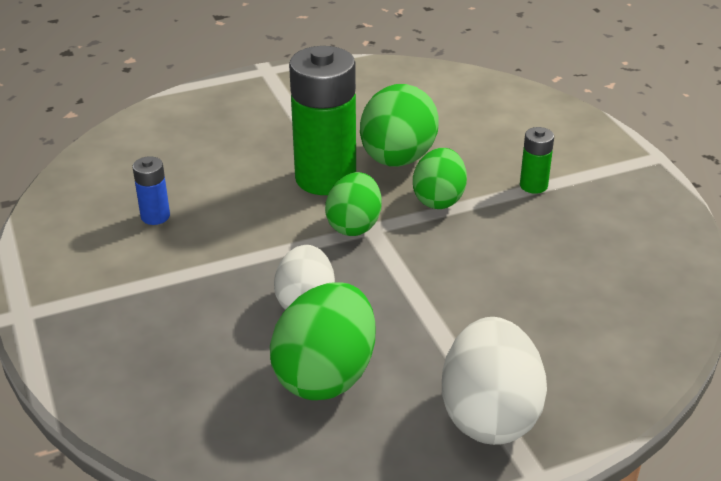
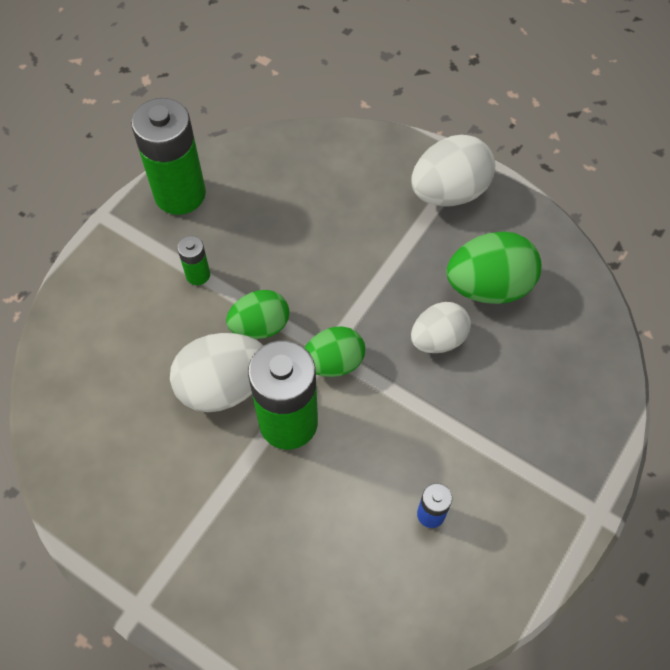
camera: 125 degrees left, 25 degrees up
green egg [360,84,439,167] -> white egg [170,333,264,412]
none -> green battery [131,98,206,215]

